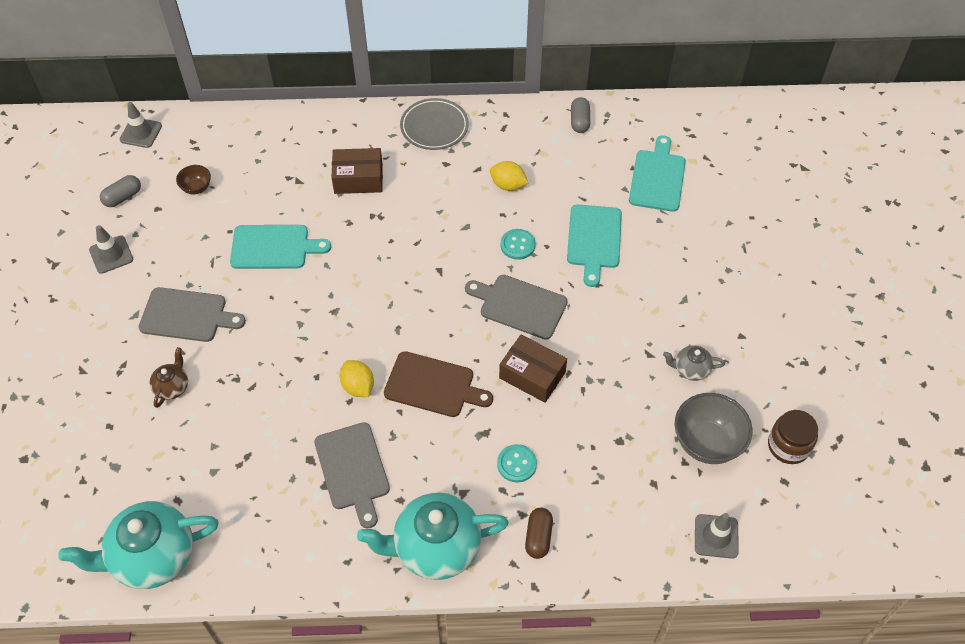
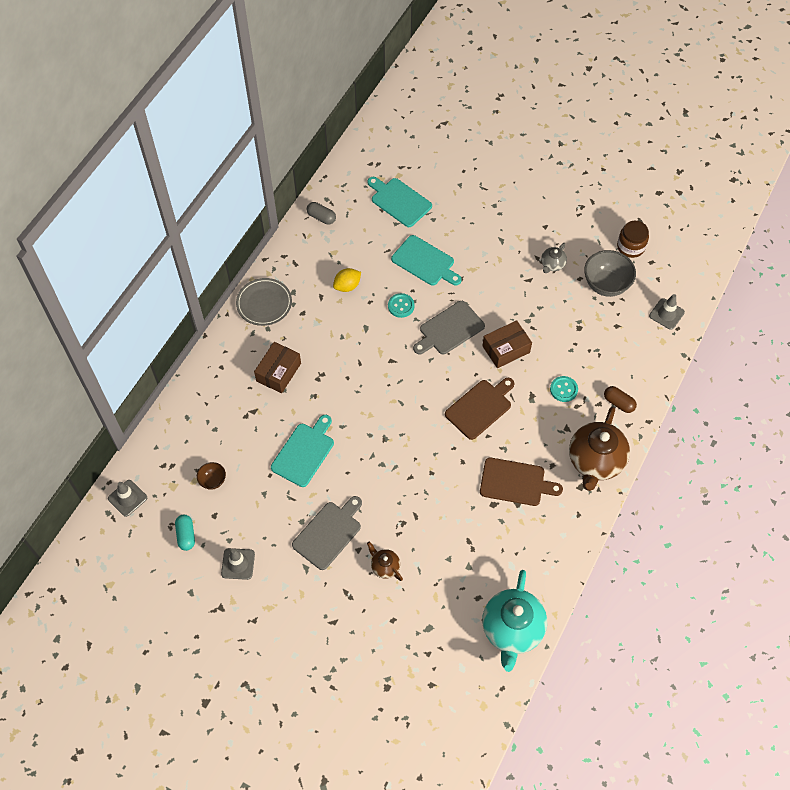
camera: 60 degrees left, 5 degrees up
grey capsule [100,175,141,207] -> turquoise capsule [175,515,195,551]
grey cutting board [314,422,390,529] -> brown cutting board [480,458,563,506]
yellow lemon [340,360,374,397] -> none
turquoise teapot [357,492,509,580] -> brown teapot [569,406,630,491]

